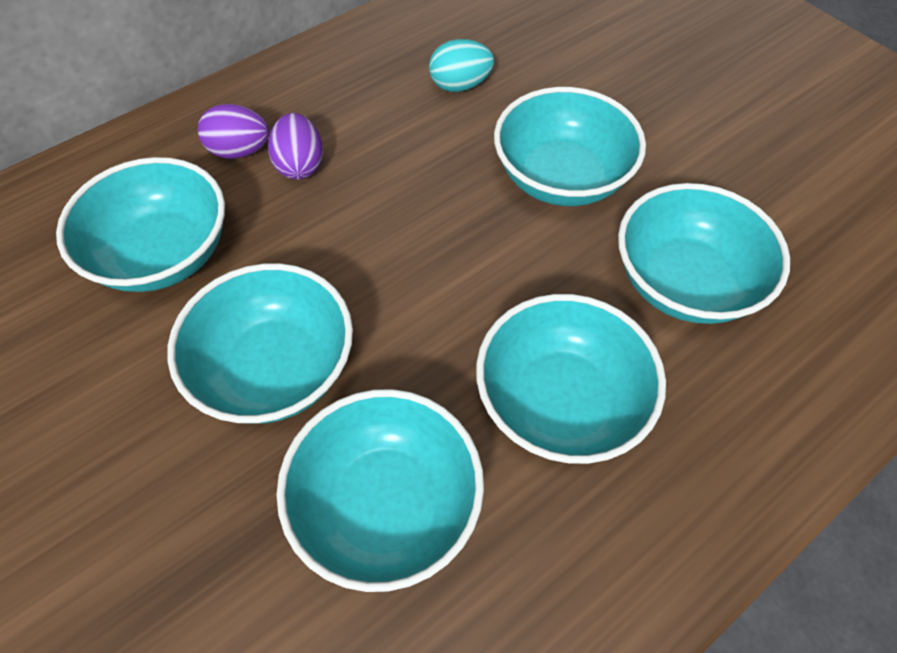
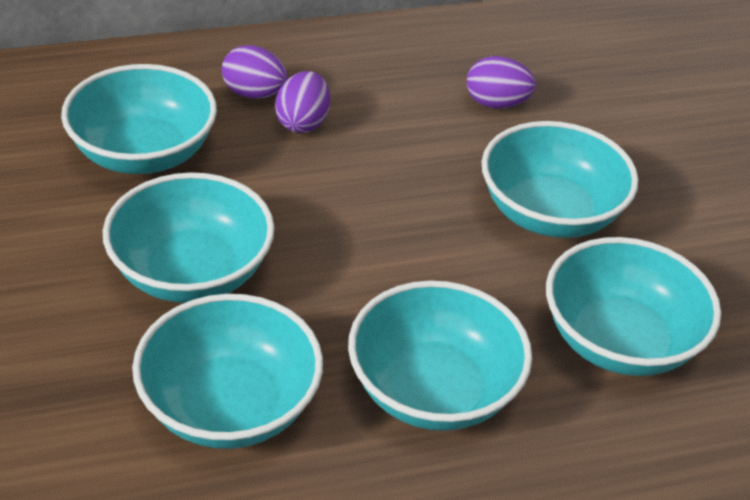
camera: 20 degrees right, 15 degrees down
turquoise egg [429,39,494,92] -> purple egg [467,56,536,109]

